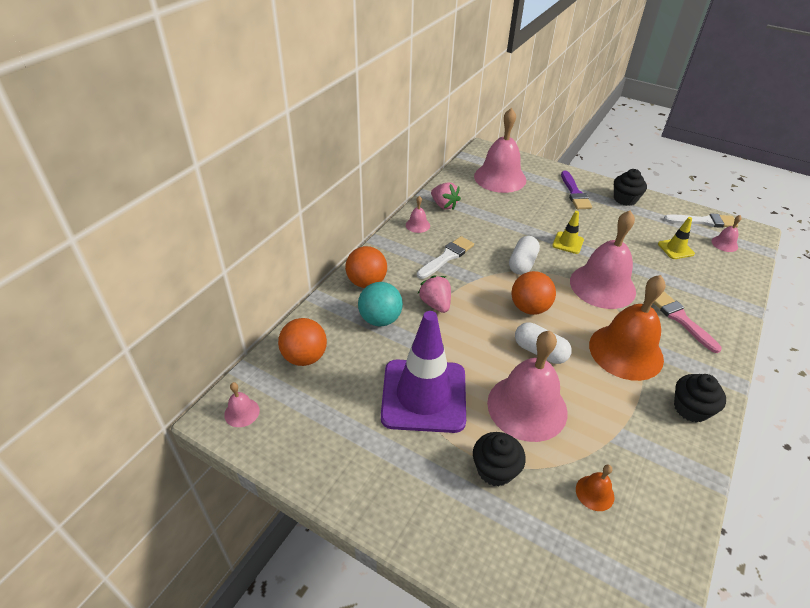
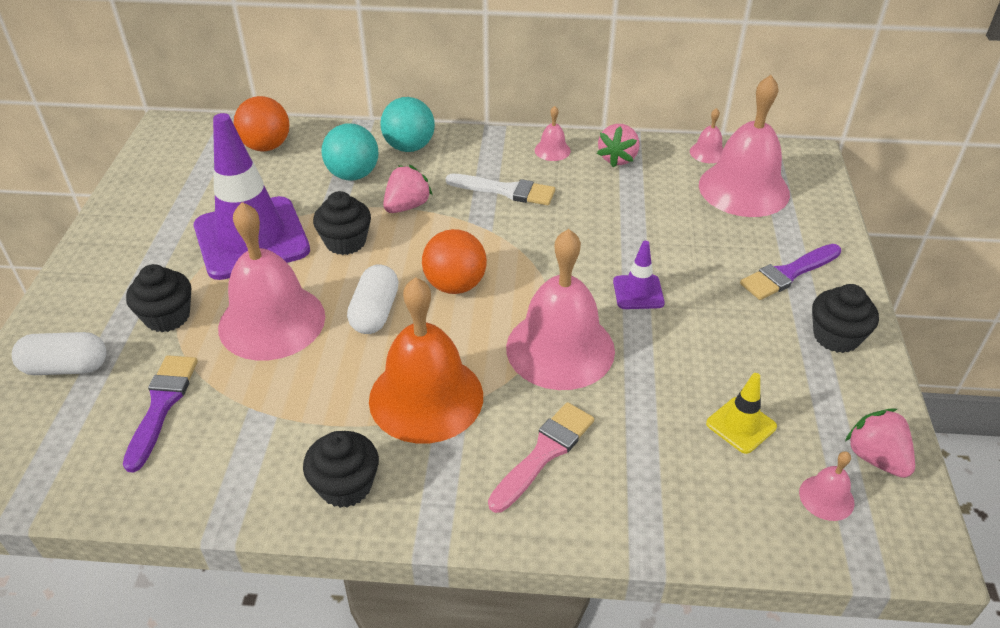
camera: 65 degrees right, 0 degrees up
pink bell [224,382,260,427] -> pink bell moved to [690,108,723,163]
orange ball [345,246,387,288] -> turquoise ball [380,97,435,152]
white capsule [509,236,540,275] -> white capsule moved to [12,332,107,375]
yellow traffic cone [552,211,584,254] -> purple traffic cone [613,241,665,309]
orange bell [576,464,614,511] -> purple brush [123,355,198,473]
white brush [664,214,738,228] -> pink strawberry [845,408,915,478]
none -> black cupcake [313,191,371,255]

